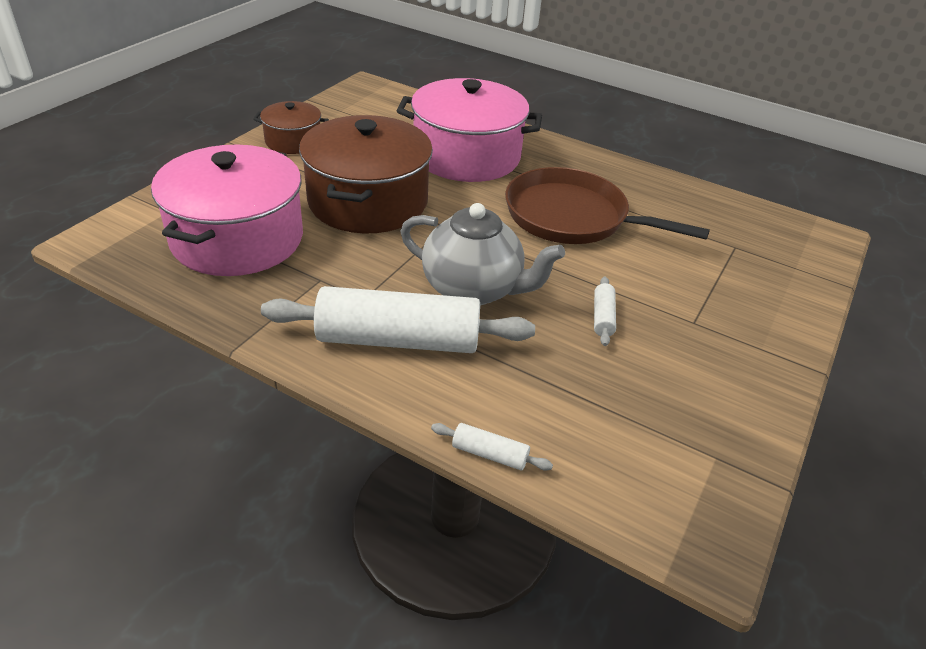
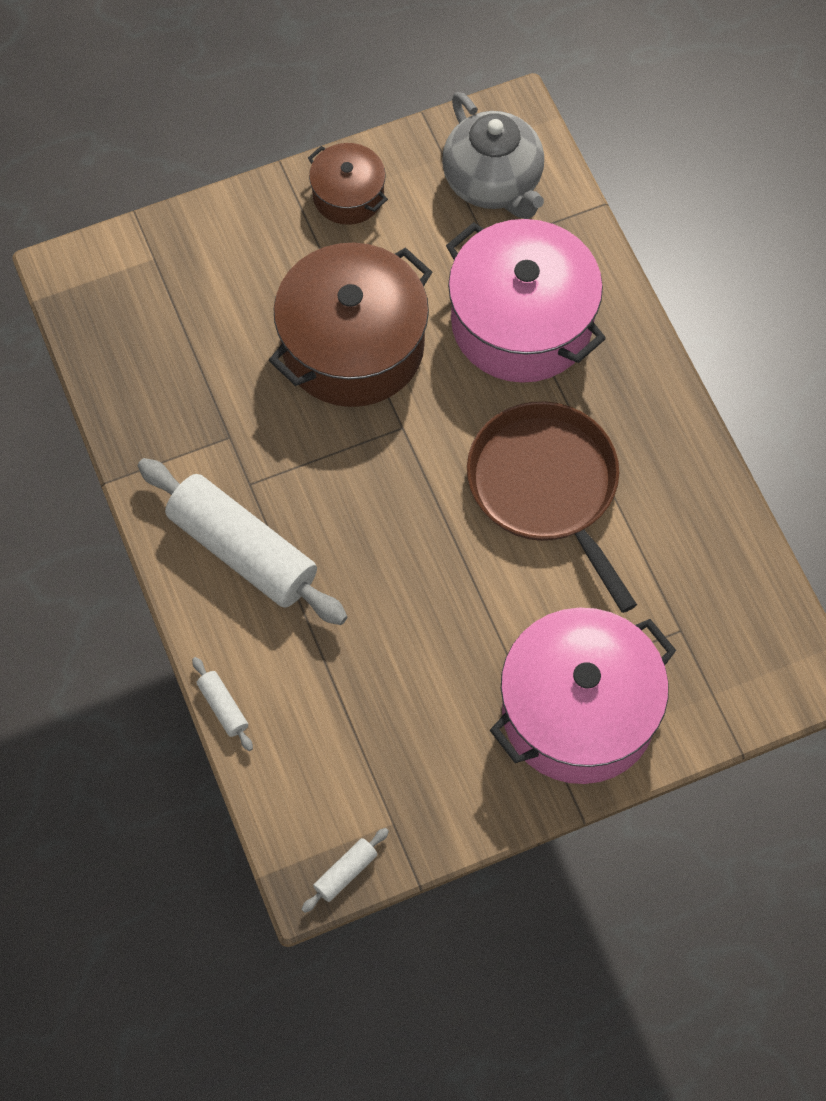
camera: 40 degrees right, 25 degrees up
pink pot [151,145,303,276] -> pink pot moved to [490,608,676,784]
grey teapot [400,203,565,305] -> grey teapot moved to [442,92,544,219]
white rolling pin [594,277,616,346] -> white rolling pin moved to [301,828,389,913]

